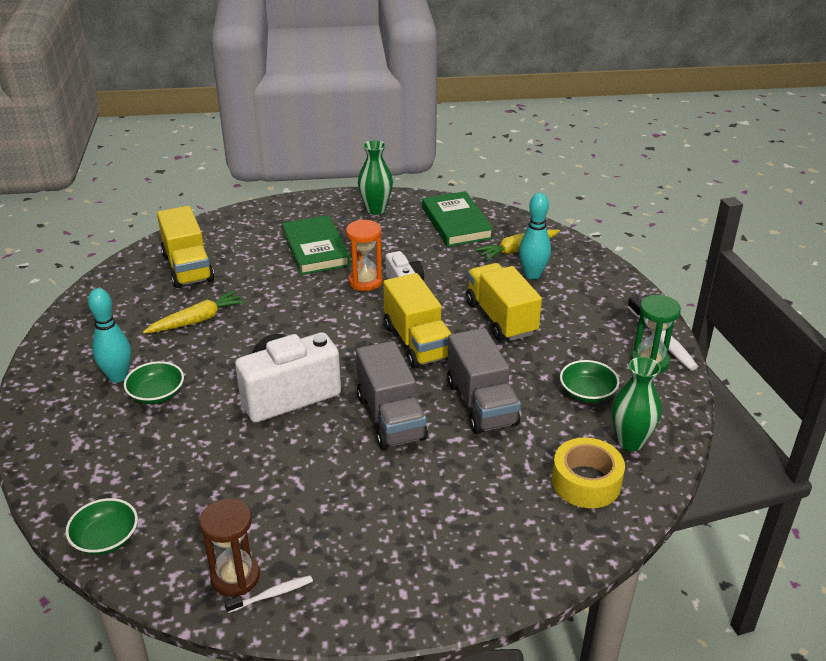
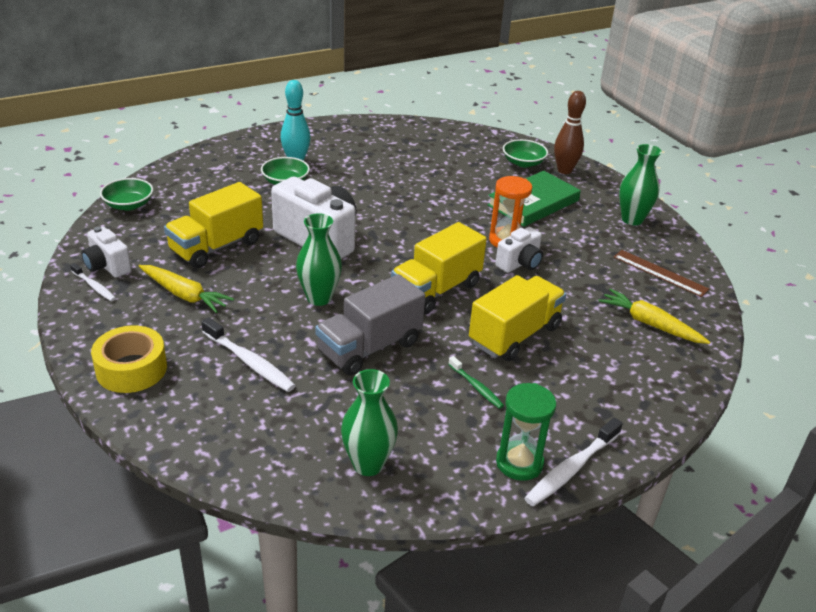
camera: 65 degrees right, 0 degrees up
yellow carrot [143,290,246,334] -> yellow carrot moved to [139,265,234,313]
yellow truck [157,206,214,288] -> yellow truck moved to [164,182,263,268]
brown hourglass [199,499,260,597] -> white camera [81,227,132,277]
grey truck [356,341,428,450] -> green vase [296,213,342,306]
green book [422,191,493,247] -> brown ruler [614,250,709,297]
turquoise bowling pin [519,193,551,279] -> none
yellow tape [552,438,625,508] -> yellow tape moved to [91,325,167,393]
green bowl [560,360,620,403] -> green bowl moved to [503,139,548,167]
none -> white toothbrush [201,317,296,392]
none -> green toothbrush [448,356,504,409]
none -> brown bowling pin [554,91,586,174]

